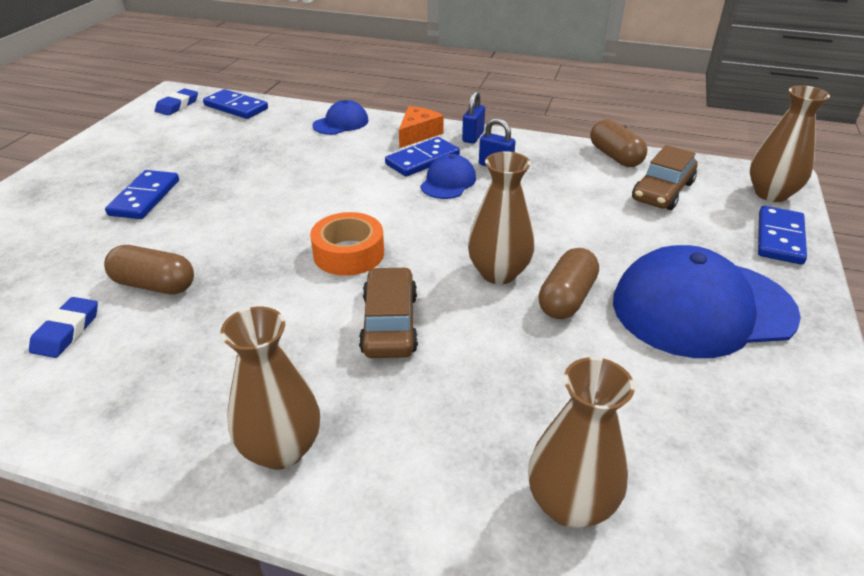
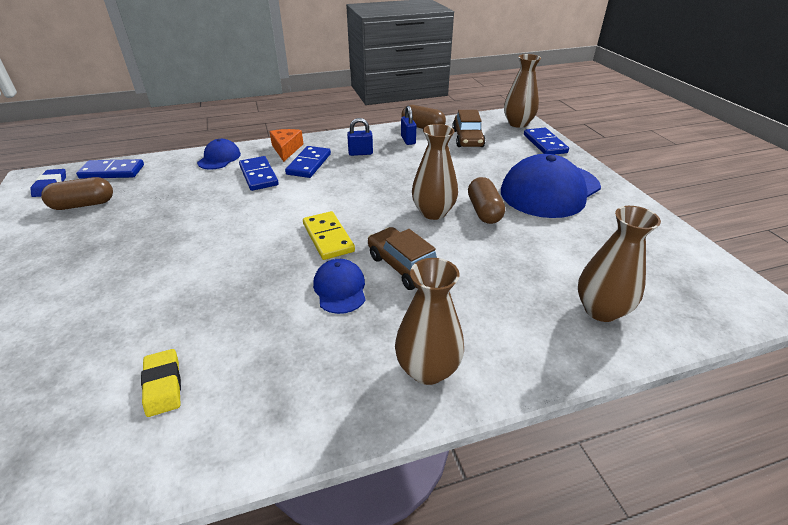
camera: 35 degrees left, 0 degrees up
blue eraser [29,297,98,358] -> yellow eraser [141,349,181,417]
brown capsule [104,245,194,295] -> brown capsule moved to [41,177,113,210]
blue domino [105,170,179,219] -> blue domino moved to [239,156,279,191]
orange tape [310,212,384,276] -> yellow domino [303,211,355,260]
blue cap [420,154,476,199] -> blue cap moved to [313,259,366,314]
blue padlock [462,91,485,144] -> blue padlock moved to [401,106,416,145]

